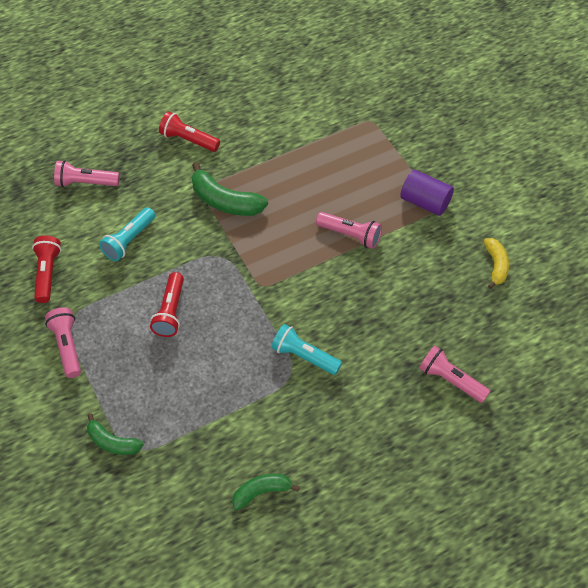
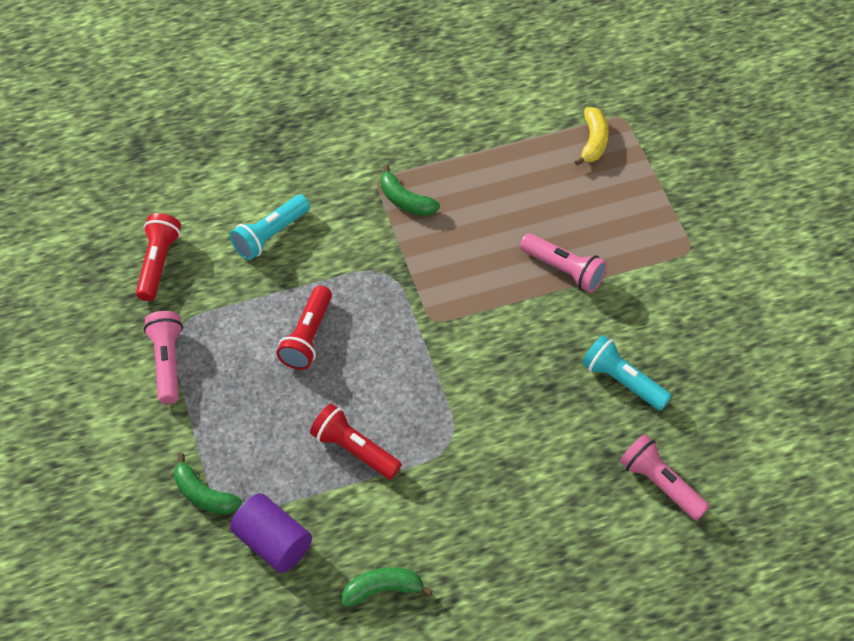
camera: 10 degrees right, 0 degrees up
pink flashlight [54,160,120,187] -> none
red flashlight [159,111,220,152] -> red flashlight moved to [310,404,402,480]
green banana [192,162,268,216] -> green banana [381,164,440,216], size x0.62
turquoise flashlight [271,324,342,375] -> turquoise flashlight moved to [582,335,672,411]
purple cylinder [400,170,454,216] -> purple cylinder moved to [230,493,312,573]
yellow banana [484,238,509,289] -> yellow banana moved to [575,107,609,166]

